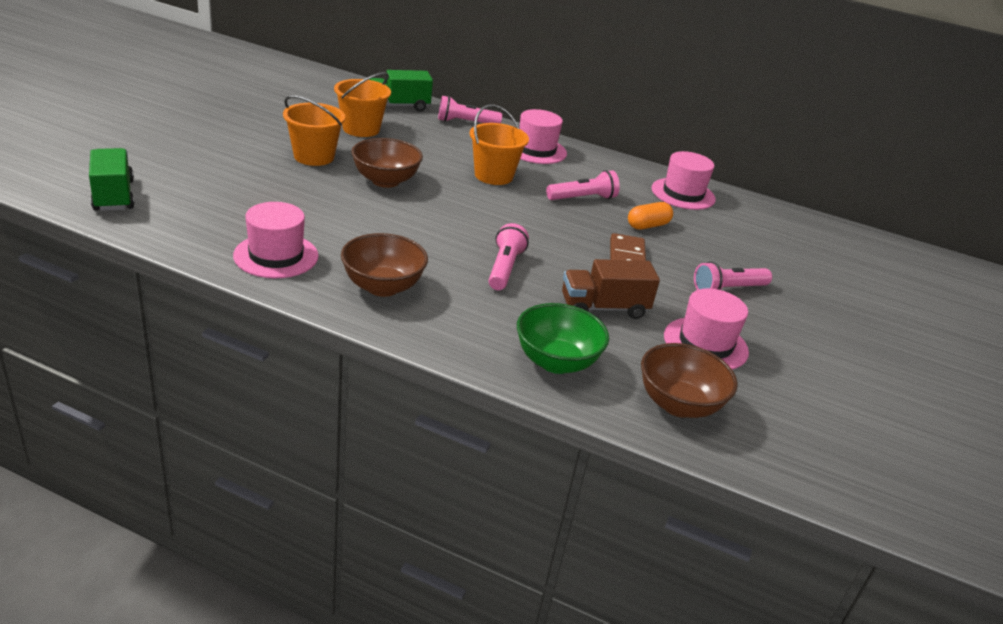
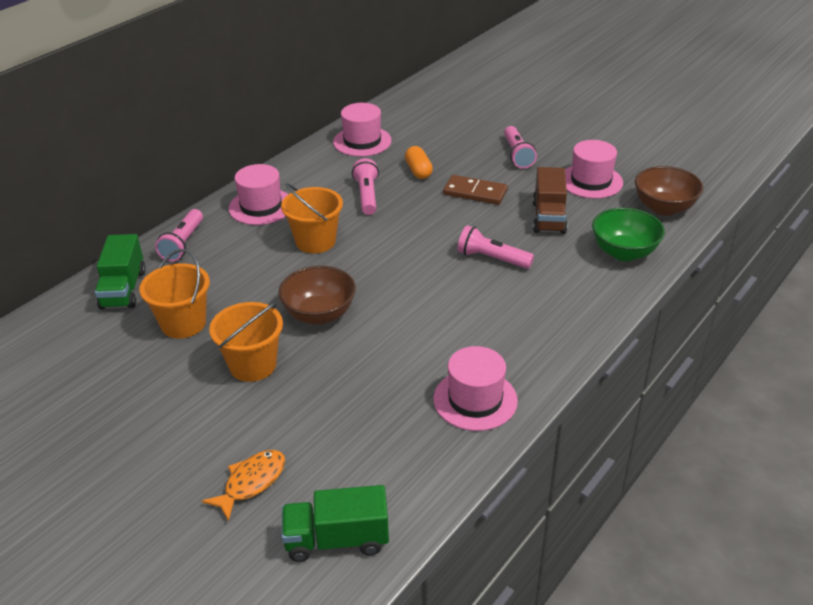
camera: 70 degrees left, 5 degrees up
brown bowl [341,233,428,297] -> none
none -> orange fish [202,450,285,521]

